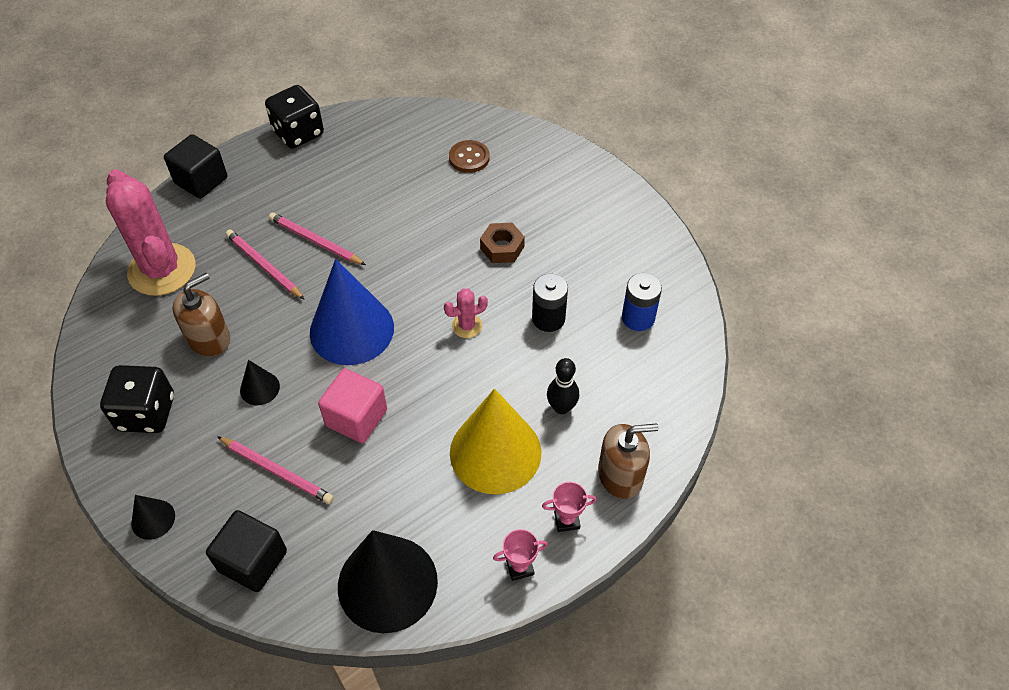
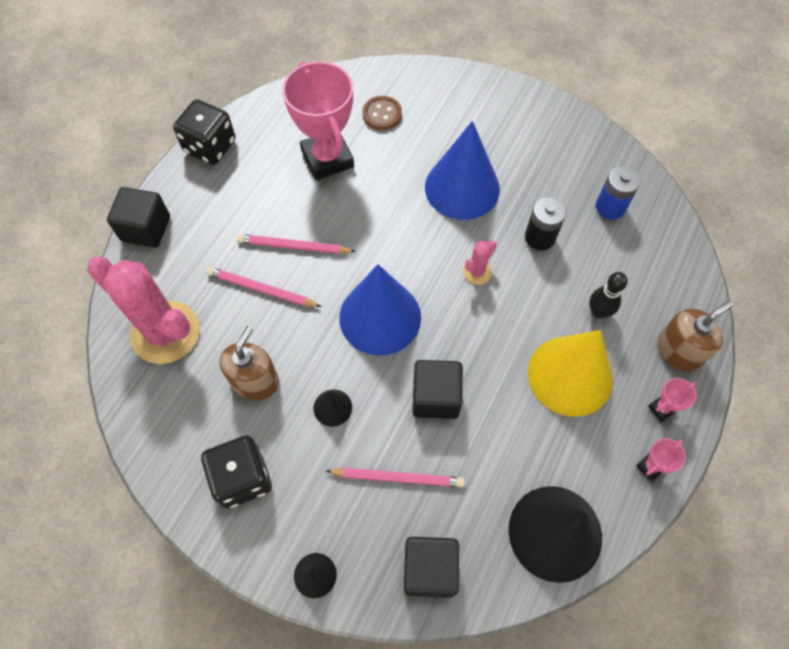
camera: 25 degrees left, 10 degrees up
pink cube [318,368,387,443] -> black cube [413,360,463,419]
brown nut [480,223,525,263] -> blue cone [425,121,500,220]
none -> pink trophy [282,61,354,181]

